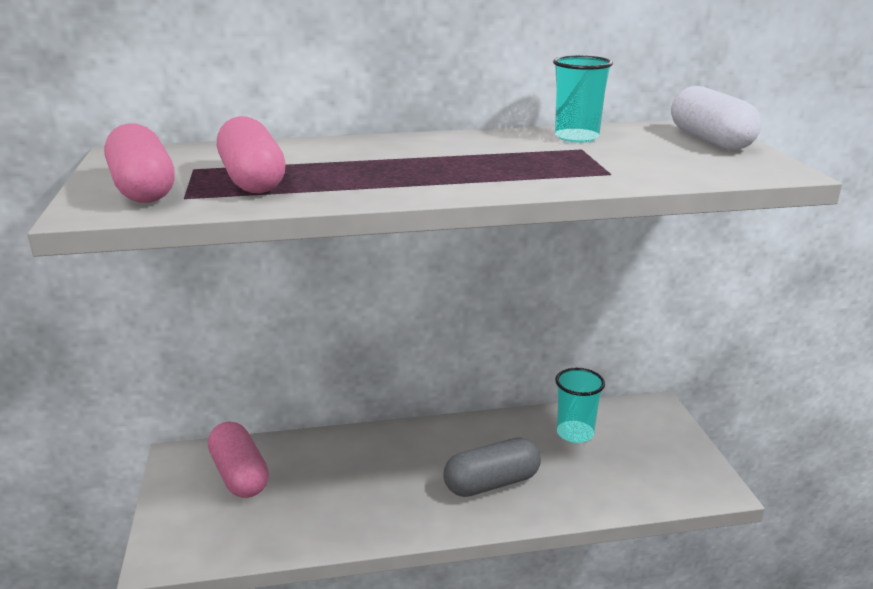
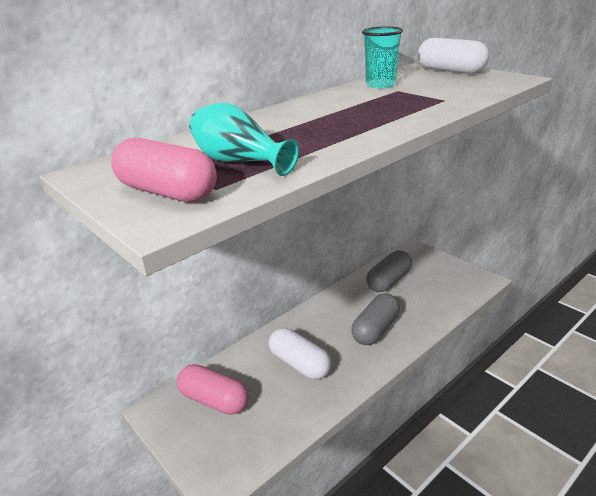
camera: 30 degrees left, 5 degrees up
pink capsule [217,116,286,193] -> turquoise vase [189,103,299,176]
turquoise cup [555,368,605,443] -> grey capsule [366,250,412,292]
none -> white capsule [269,328,331,380]

